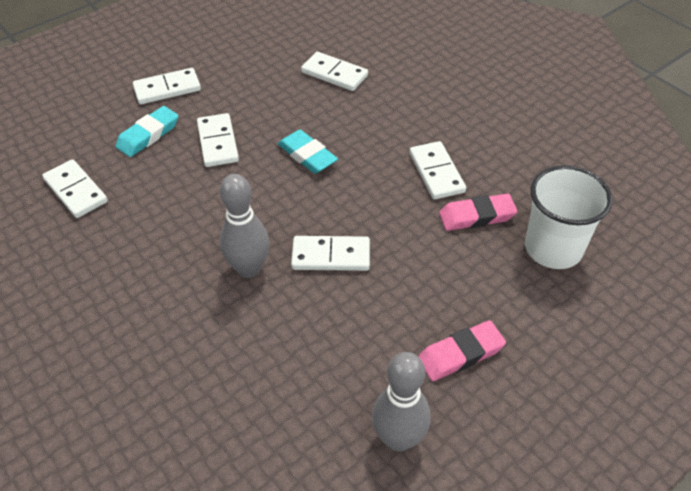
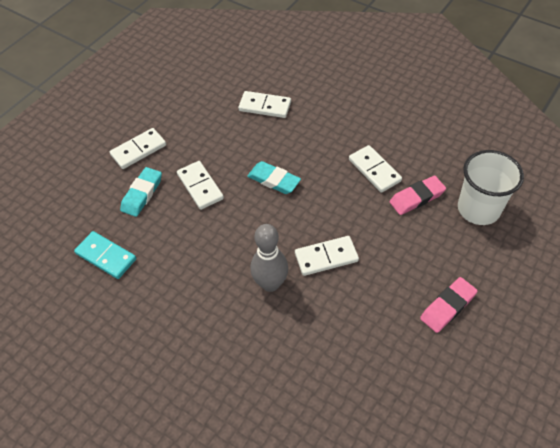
camera: 15 degrees left, 5 degrees up
white domino [42,159,108,218] -> turquoise domino [74,231,136,279]
grey bowling pin [372,352,430,452] -> none

